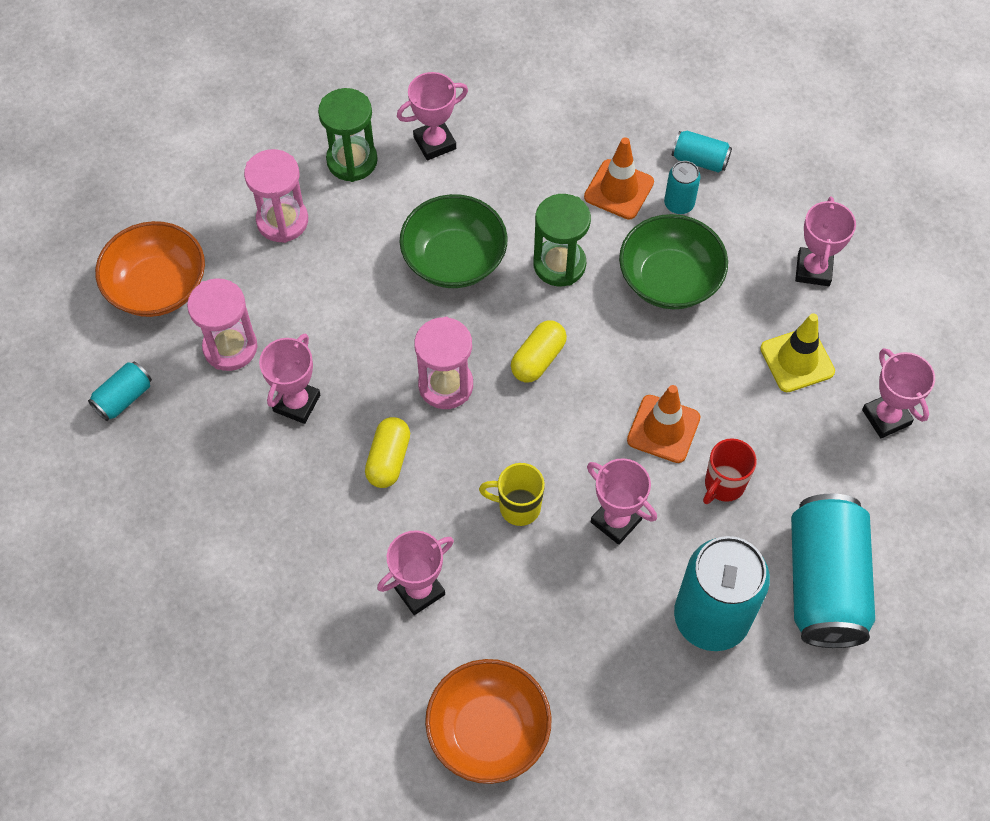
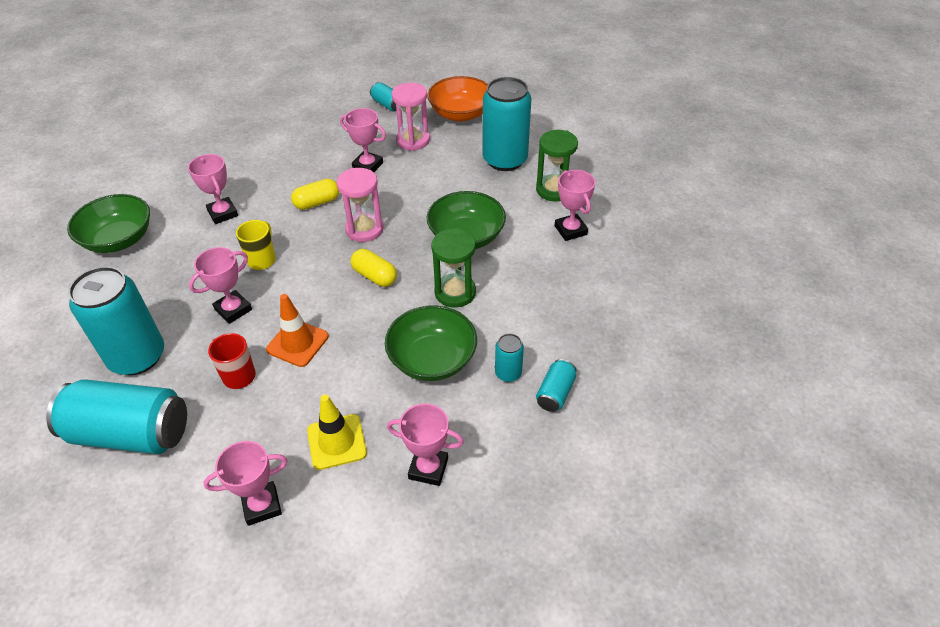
camera: 95 degrees right, 15 degrees down
pink hourglass [244,149,308,243] -> turquoise can [483,77,531,171]
yellow capsule [365,417,410,488] -> yellow capsule turned 45 degrees counterclockwise [291,179,339,210]
orange bowl [425,659,552,784] -> green bowl [67,194,150,253]
orange traffic cone [584,137,654,220] -> none

